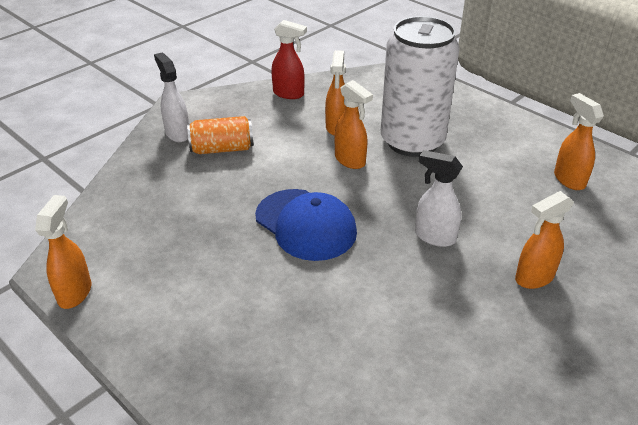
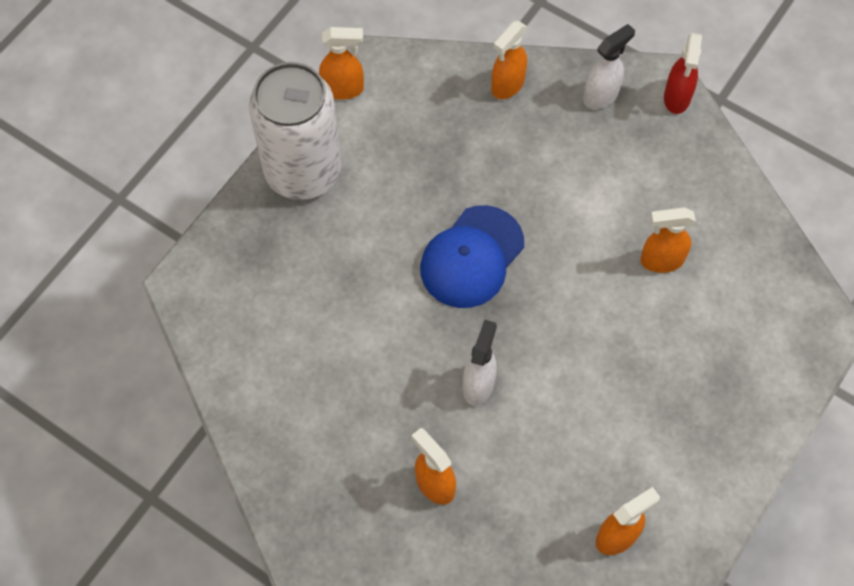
camera: 80 degrees right, 25 degrees up
orange can [187,116,253,154] -> none
red spray bottle [271,20,307,99] -> red spray bottle moved to [664,33,702,114]
orange spray bottle [335,80,373,169] -> orange spray bottle moved to [491,21,527,99]
white can [381,16,460,157] -> white can moved to [249,62,341,200]

